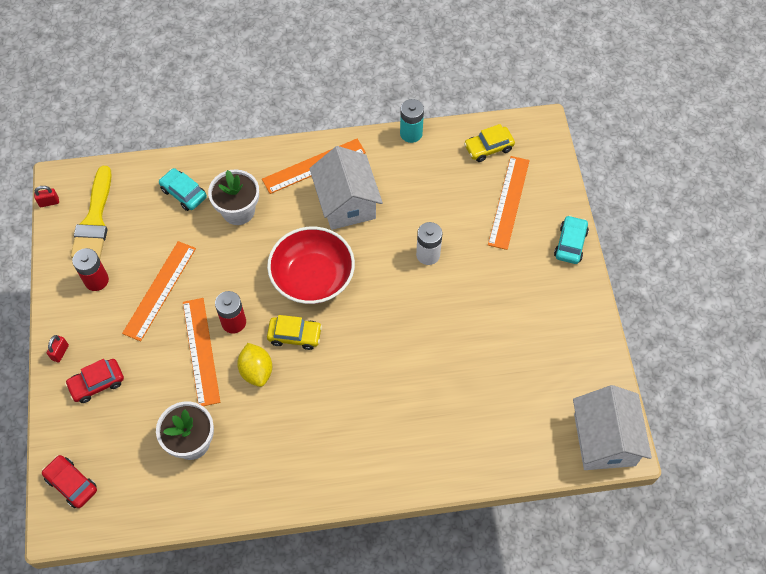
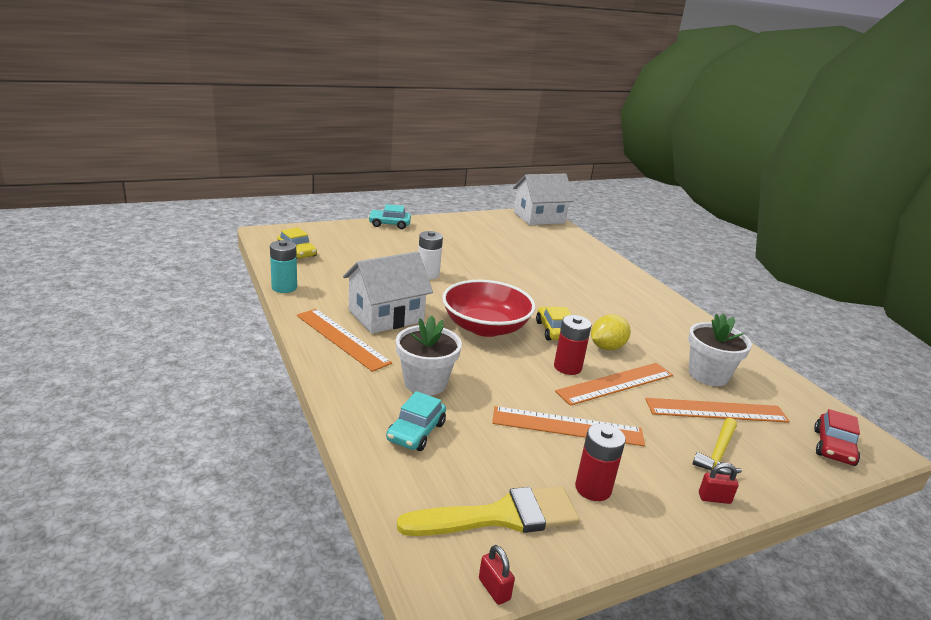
camera: 110 degrees left, 35 degrees down
red car [65,359,124,403] -> yellow hammer [693,418,742,475]
orange ruler [488,156,530,250] -> orange ruler moved to [645,398,790,423]

